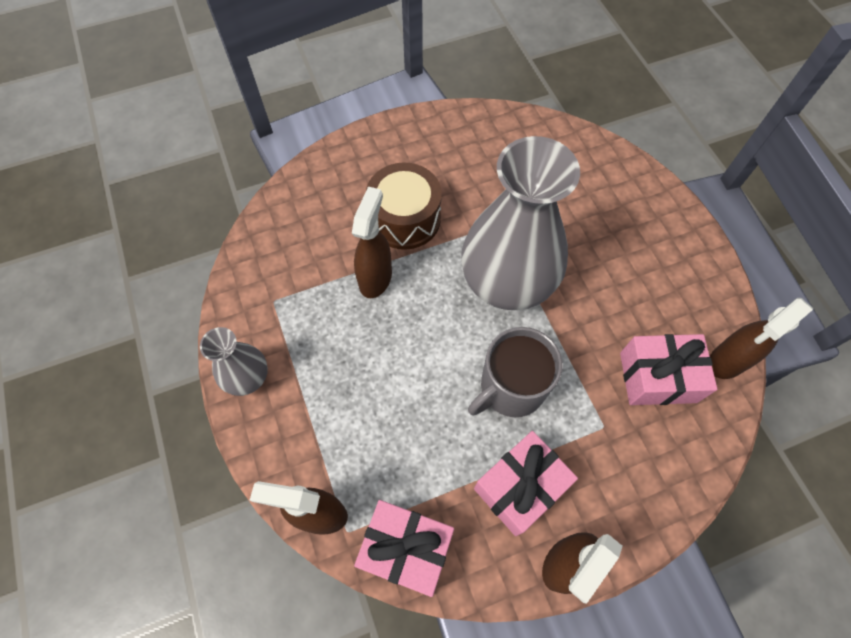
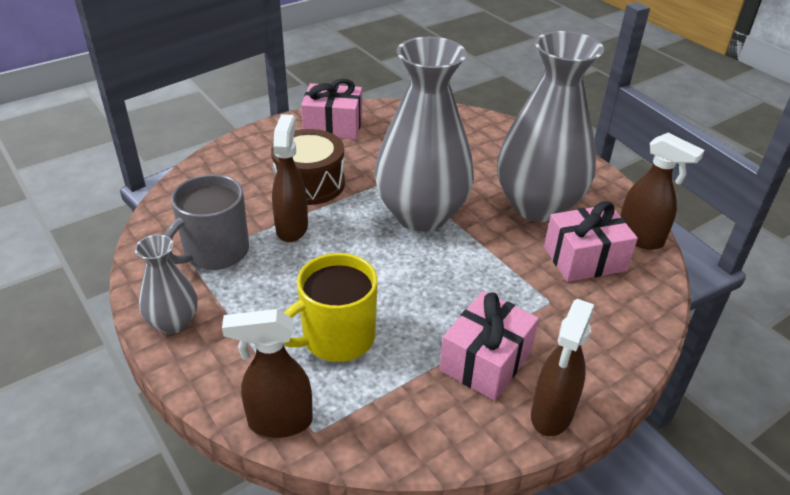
camera: 15 degrees left, 25 degrees down
pink gift [354,500,454,597] -> pink gift moved to [301,79,362,140]
grey mug [468,327,563,417] -> grey mug moved to [164,174,249,270]
brown spray bottle [710,298,813,379] -> brown spray bottle turned 90 degrees counterclockwise [620,133,705,250]
none -> yellow mug [284,253,378,362]
none -> grey vase [497,31,604,222]

